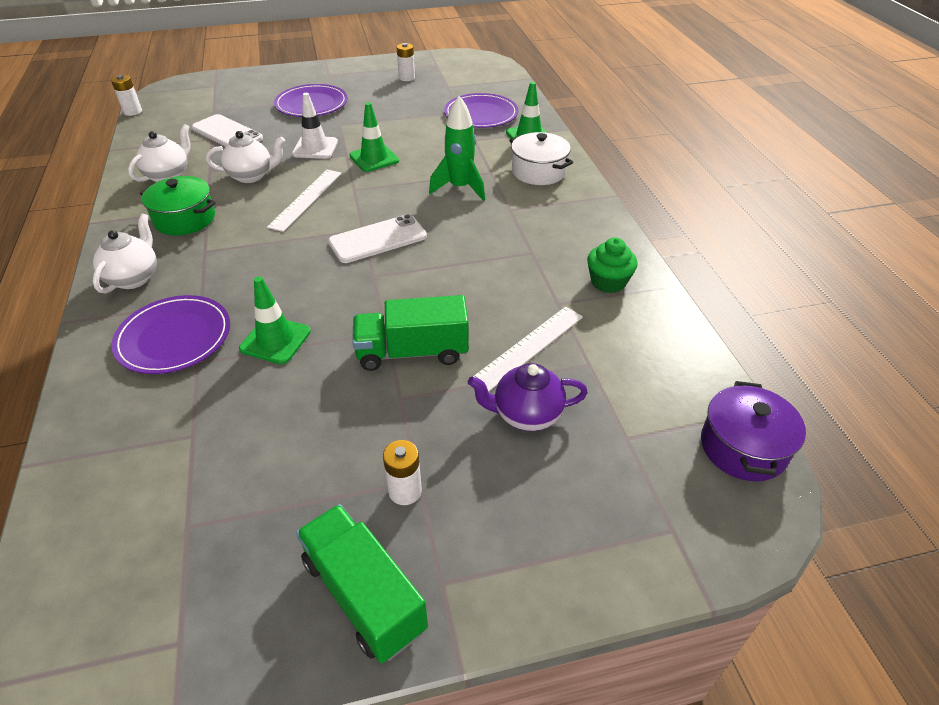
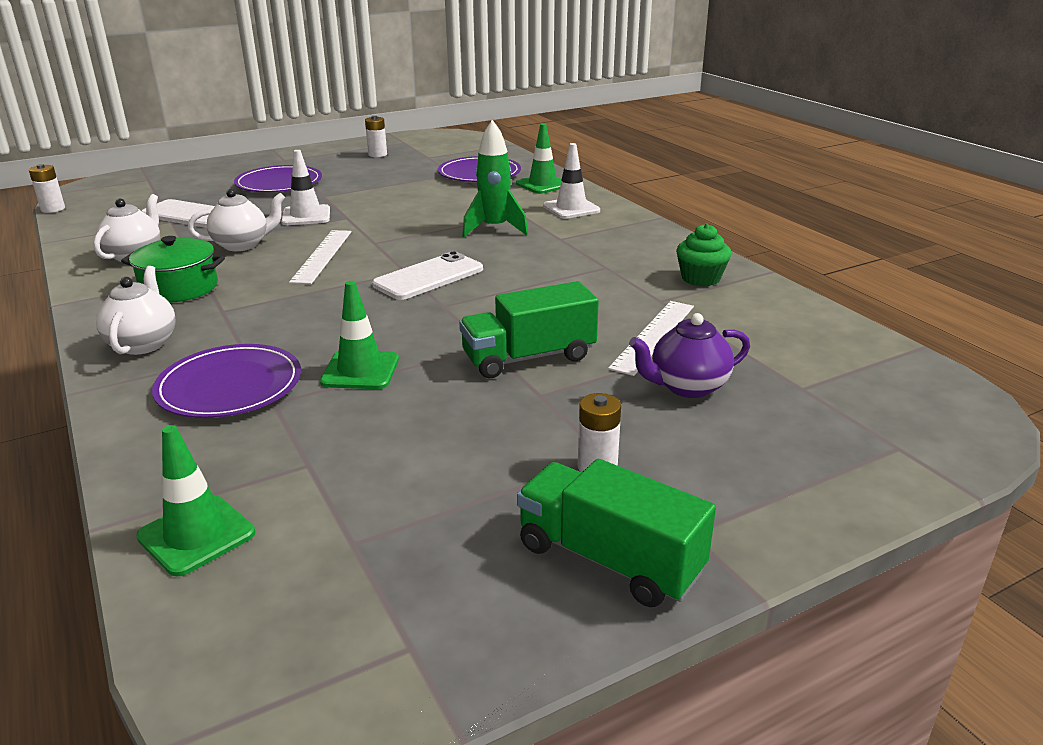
camera: 15 degrees left, 15 degrees down
green traffic cone [349,102,399,172] -> green traffic cone moved to [136,425,255,577]
white pot [510,132,573,185] -> white traffic cone [543,143,600,219]
purple pot [701,381,806,481] -> none

